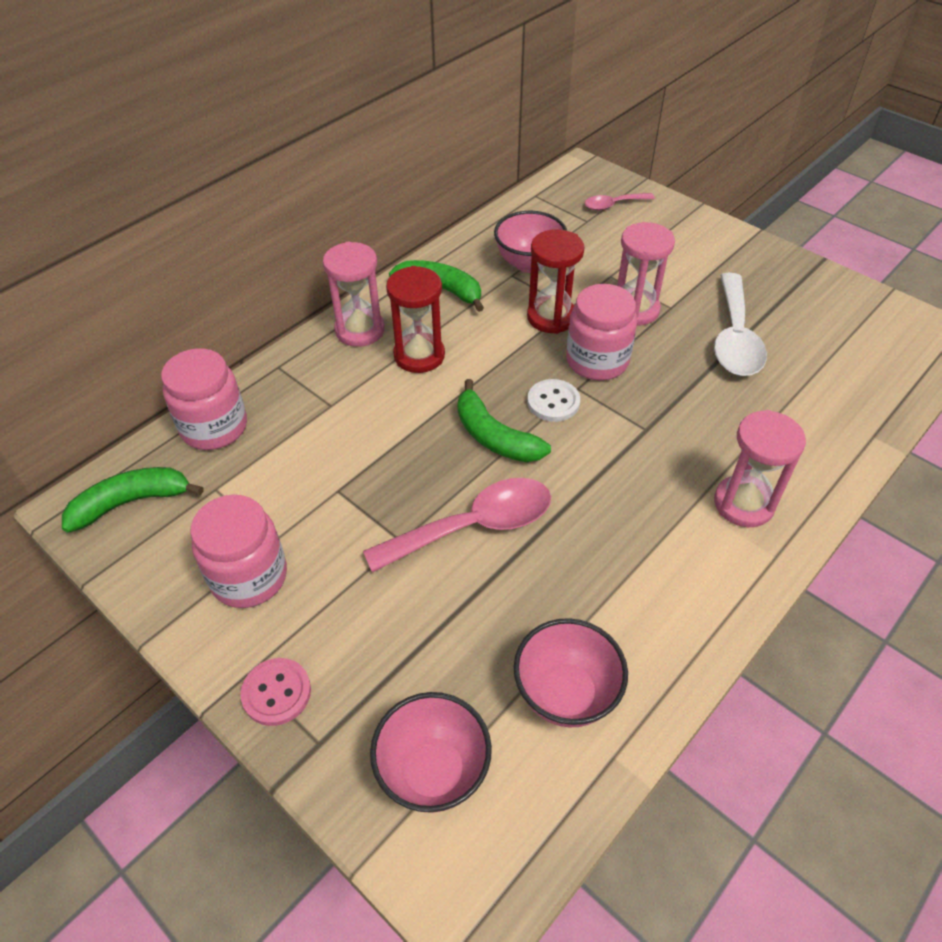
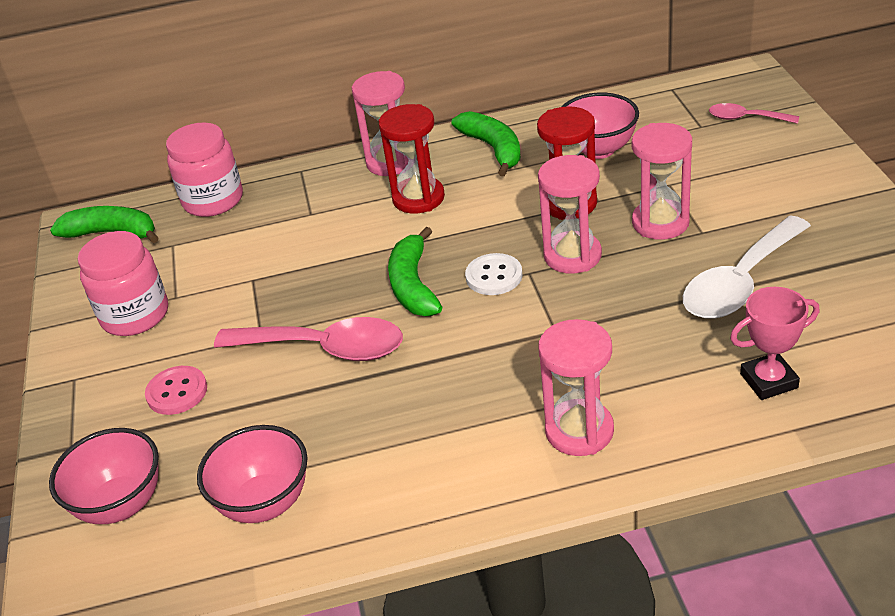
camera: 40 degrees right, 10 degrees down
pink button [240,658,311,726] -> pink button moved to [145,366,207,415]
pink jar [566,284,637,380] -> pink hourglass [538,155,602,274]
none -> pink trophy [730,287,820,400]

